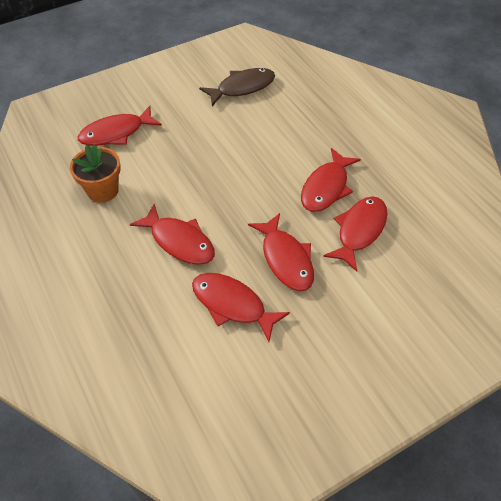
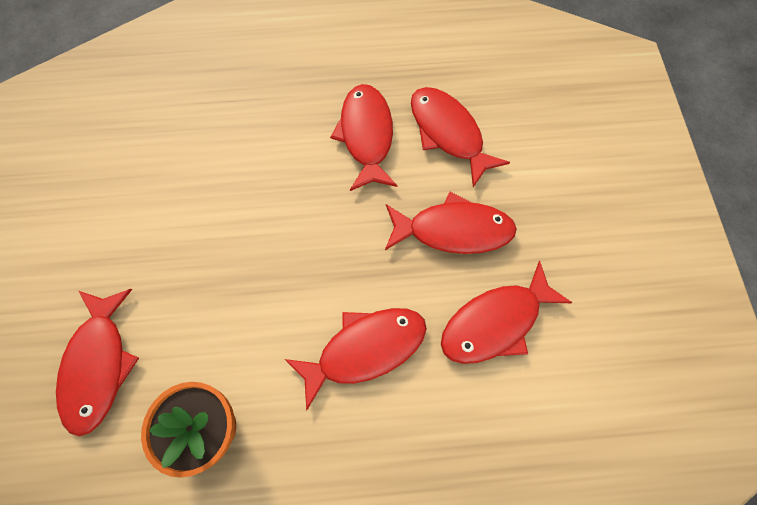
camera: 65 degrees left, 15 degrees up
brown fish [199,68,275,106] -> none
red fish [301,148,361,212] -> red fish turned 150 degrees counterclockwise [330,84,398,191]

